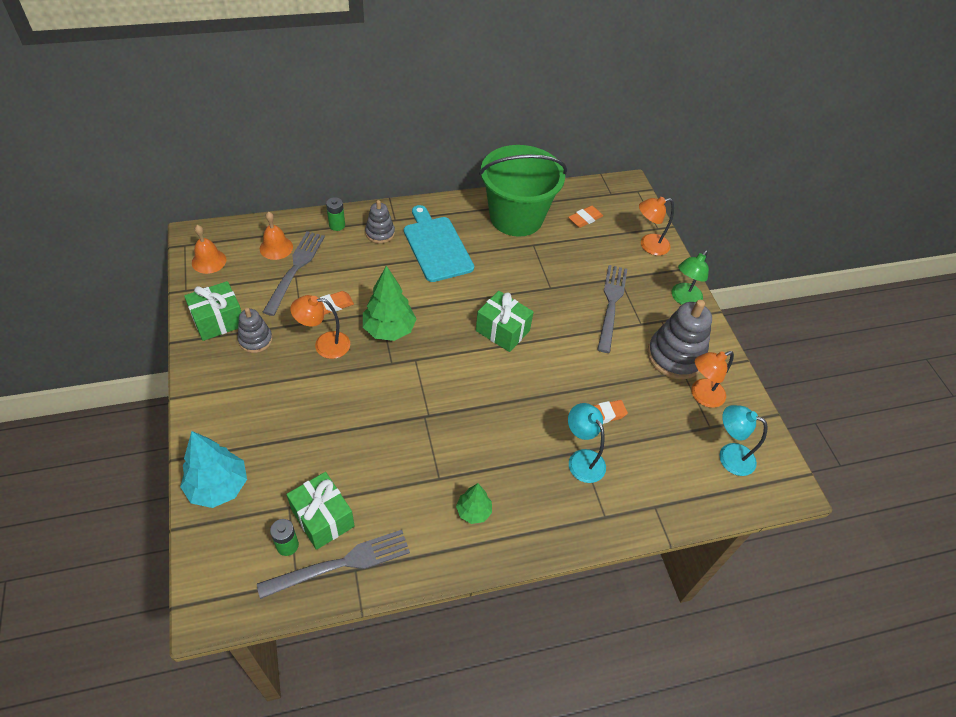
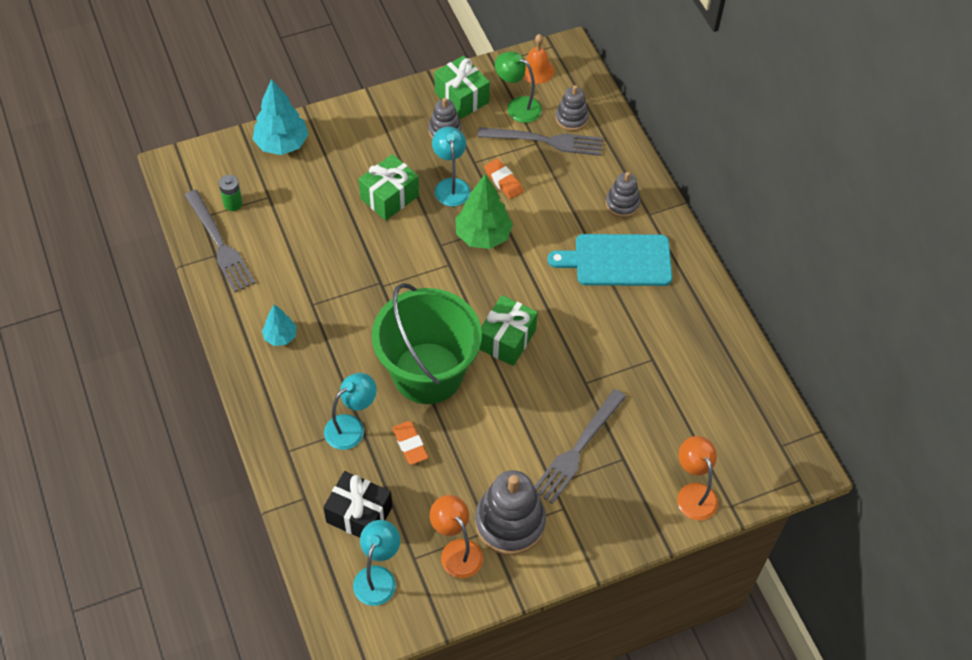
camera: 85 degrees right, 5 degrees up
orange bell [260,211,293,260] -> grey stacking toy [555,85,589,131]
green gift [286,472,354,550] -> green gift moved to [359,154,419,221]
orange lamp [290,295,350,359] -> turquoise lamp [432,127,470,207]
green battery [326,197,345,231] -> none
turquoise cutting board [404,205,474,282] -> turquoise cutting board turned 150 degrees counterclockwise [548,234,672,286]
green tree [456,483,492,524] -> turquoise tree [262,305,297,346]
green bucket [479,145,567,237] -> green bucket moved to [372,283,482,404]
orange eraser [568,206,603,228] -> none
grey fork [597,265,627,353] -> grey fork turned 120 degrees clockwise [534,389,626,504]
green lamp [672,250,709,305] -> green lamp moved to [495,52,542,123]
none -> black gift [323,471,392,538]

